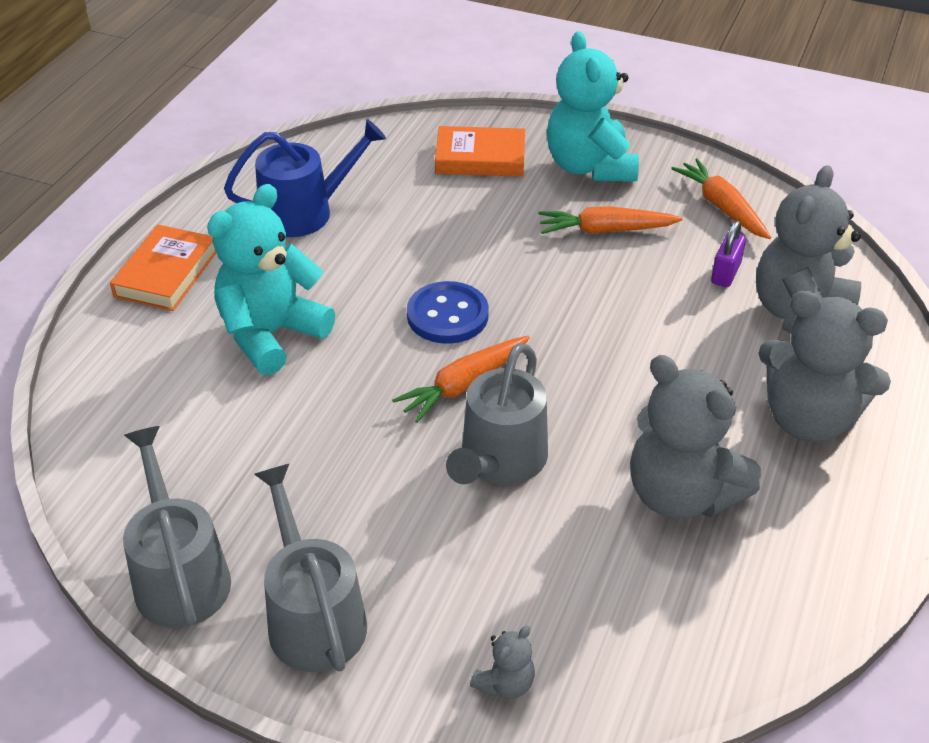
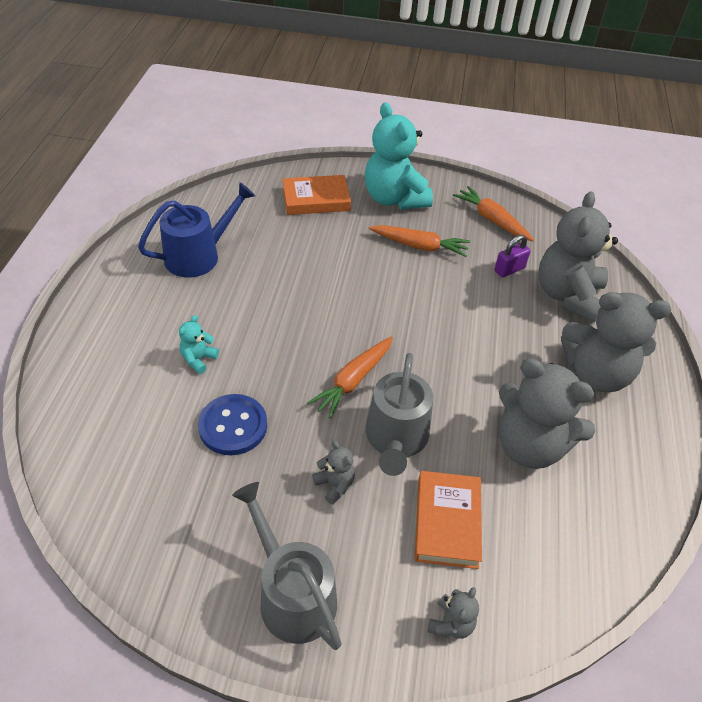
camera: 15 degrees left, 5 degrees up
orange book [110,224,216,311] -> orange book moved to [415,471,482,569]
grey watering can [123,426,231,628] -> none
turquoise teddy bear [207,184,335,375] -> turquoise teddy bear [179,315,219,374], size x0.43
blue button [407,281,489,344] -> blue button moved to [198,394,267,455]
orange carrot [538,206,683,234] -> orange carrot turned 150 degrees counterclockwise [368,225,470,257]
purple padlock [711,221,746,287] -> purple padlock turned 45 degrees clockwise [495,235,531,278]
none -> grey teddy bear [312,441,355,505]

